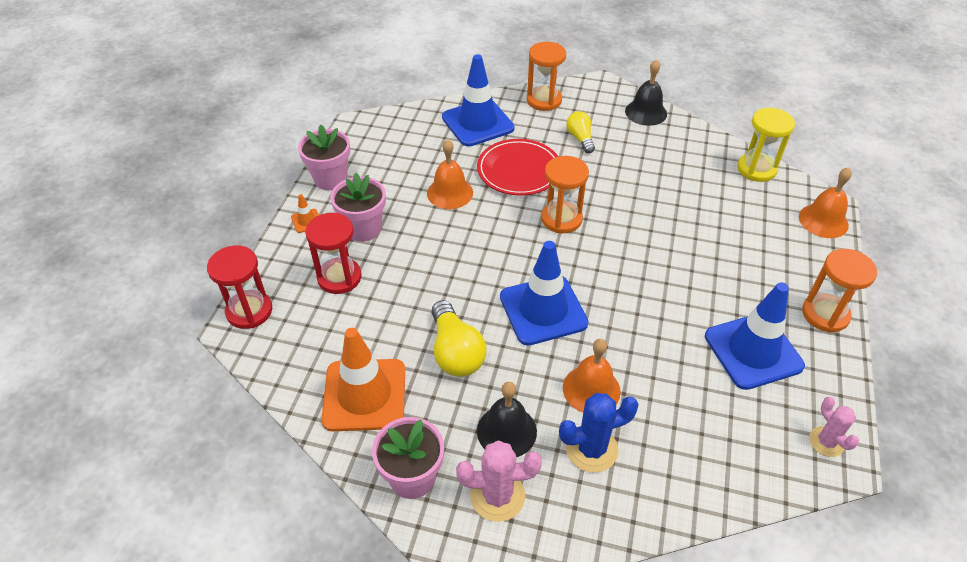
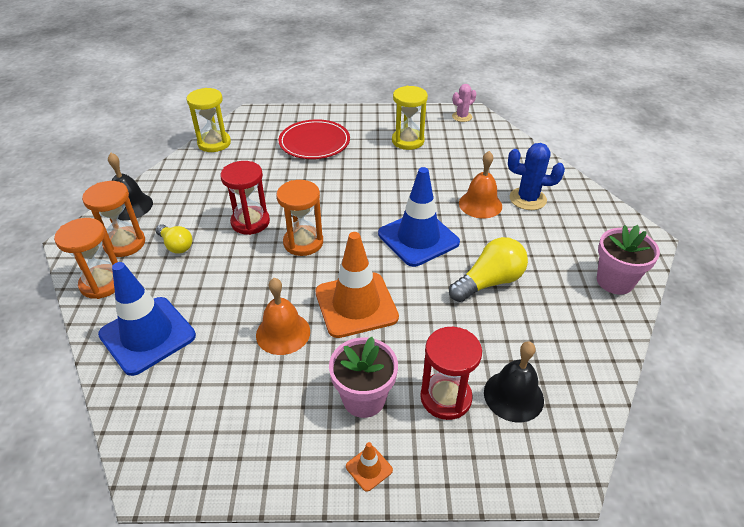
camera: 105 degrees left, 5 degrees down
red hourglass [207,245,272,329] -> red hourglass moved to [220,161,270,235]
pink flower pot [298,125,350,190] -> none
orange traffic cone [321,328,405,431] -> orange traffic cone moved to [315,232,399,338]
pink cactus [456,440,542,522] -> none
red plate [477,139,558,196] -> red plate moved to [278,119,350,159]
black bell [477,382,537,457] -> black bell moved to [484,341,544,423]
blue cactus [559,393,639,473] -> blue cactus turned 45 degrees counterclockwise [508,143,565,210]
yellow light bulb [566,111,595,153] -> yellow light bulb turned 105 degrees counterclockwise [156,224,192,253]
blue traffic cone [705,282,805,390] -> yellow hourglass [392,86,428,150]
orange bell [799,167,852,238] -> none
orange hourglass [802,249,877,332] -> orange hourglass moved to [82,181,145,257]

